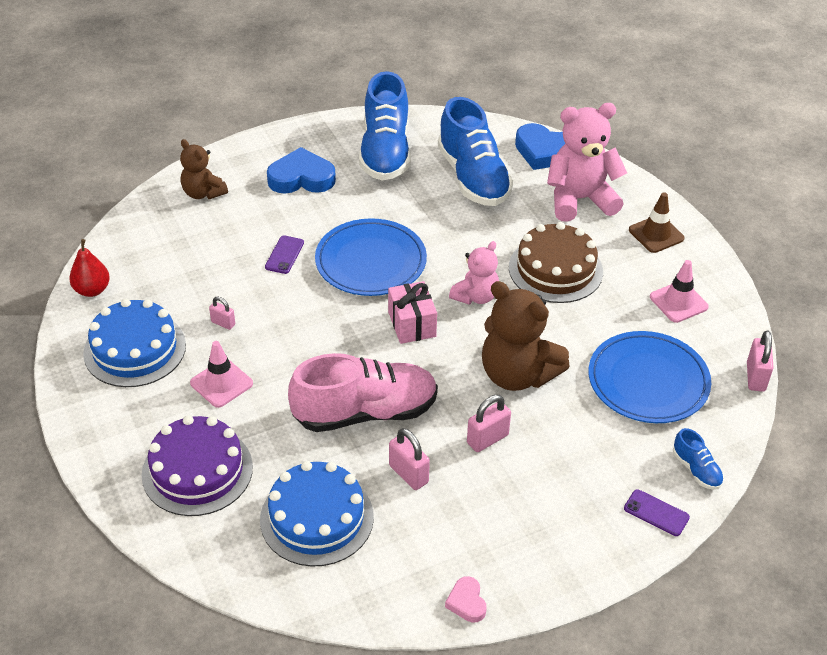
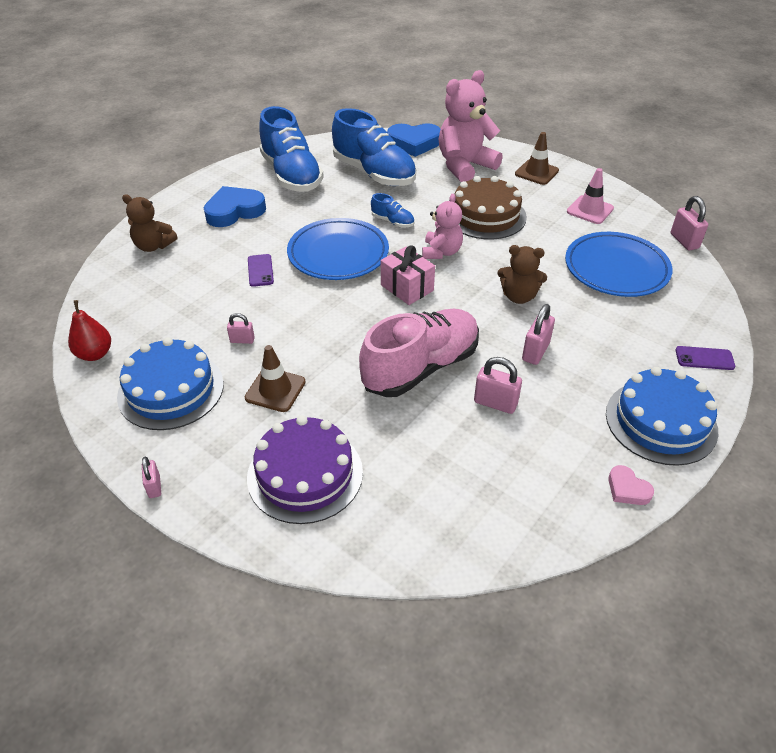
camera: 25 degrees left, 0 degrees up
pink traffic cone [190,341,253,408] -> brown traffic cone [245,345,306,412]
blue cake [260,461,374,567] -> blue cake moved to [606,367,718,466]
brown teddy bear [482,281,570,391] -> brown teddy bear [498,245,547,304], size x0.59
blue shoe [673,428,724,490] -> blue shoe moved to [371,193,414,228]
none -> pink padlock [142,457,161,498]

